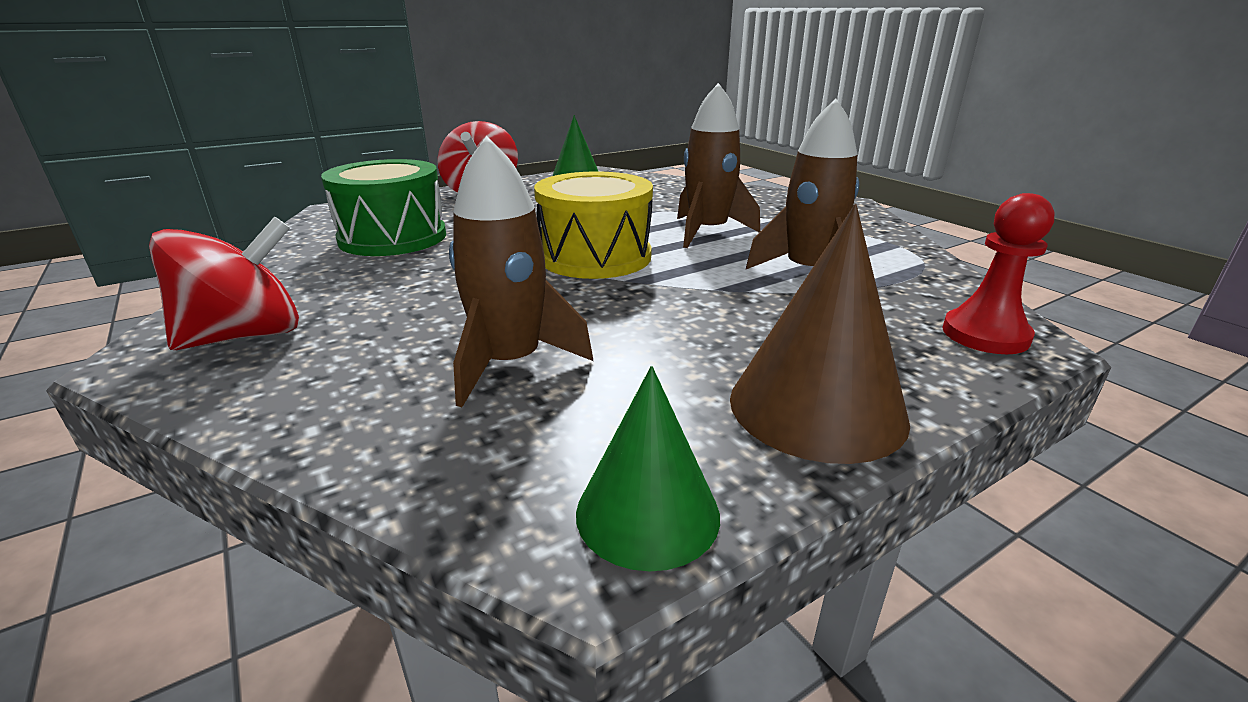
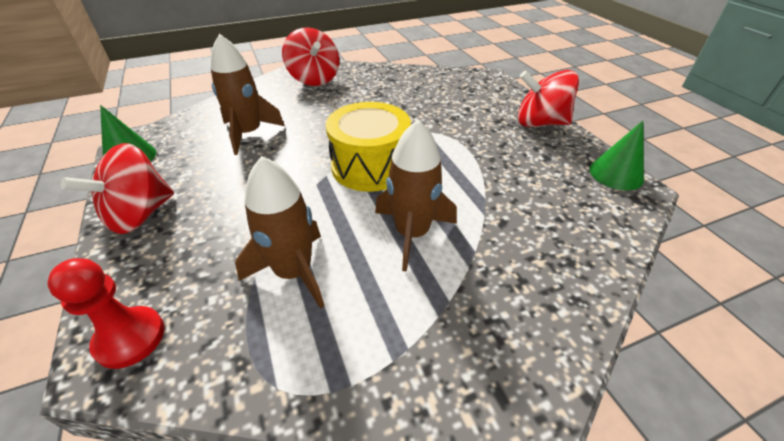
camera: 100 degrees right, 15 degrees up
green drum [321,159,446,256] -> none
brown cone [730,204,910,464] -> red spinning top [61,143,174,234]

